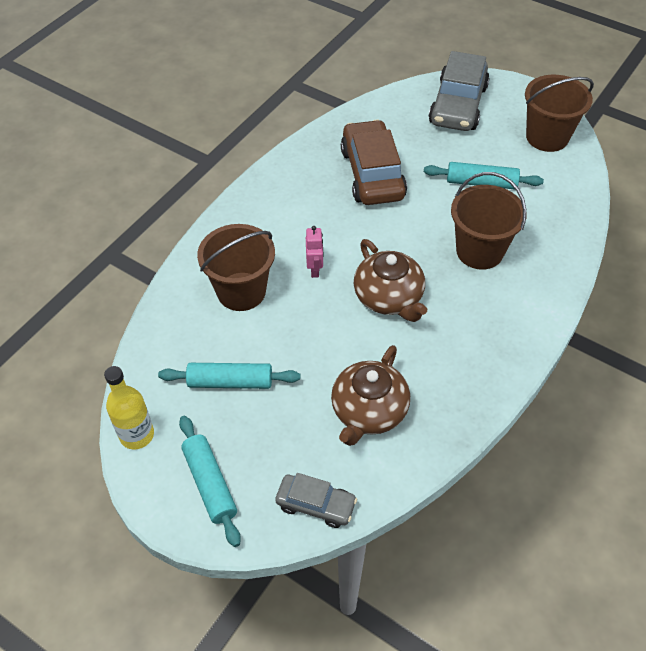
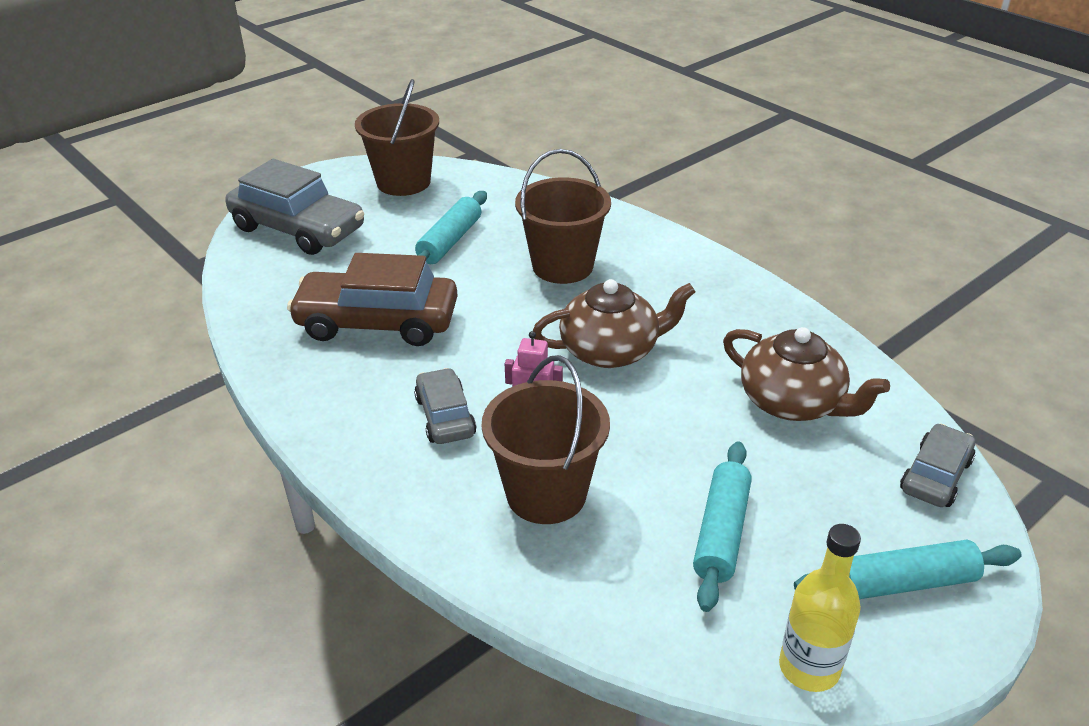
camera: 75 degrees left, 15 degrees down
none -> grey car [414,368,476,444]

